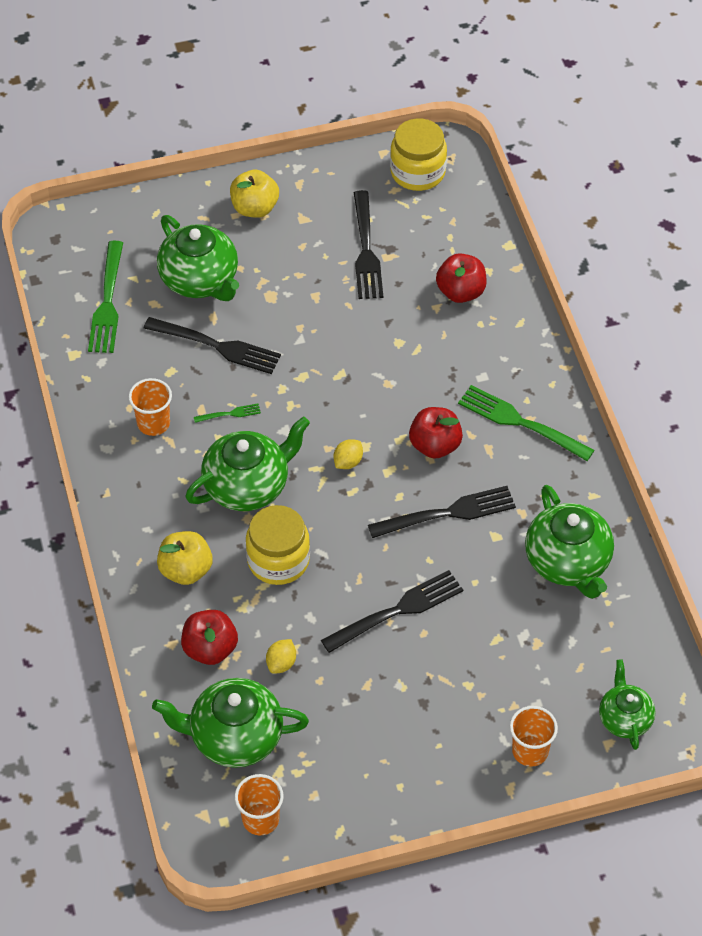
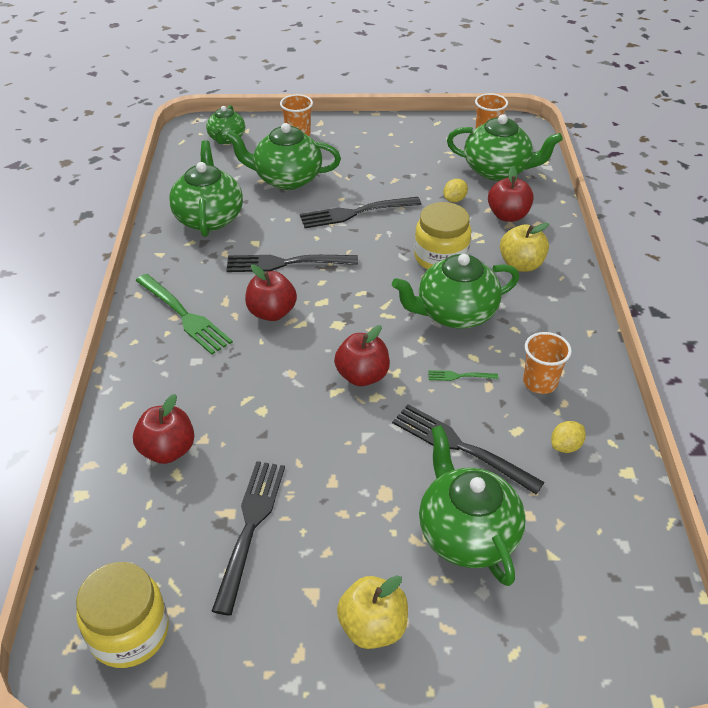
camera: 165 degrees left, 10 degrees down
green fork [88,241,123,353] -> none
yellow lemon [334,439,363,469] -> yellow lemon moved to [551,421,586,453]
none -> green teapot [225,123,341,190]
none -> red apple [334,325,390,386]

